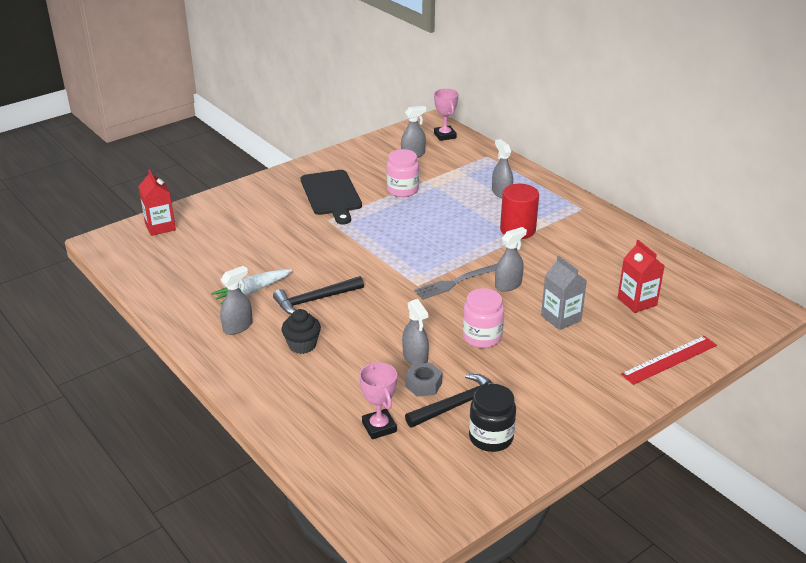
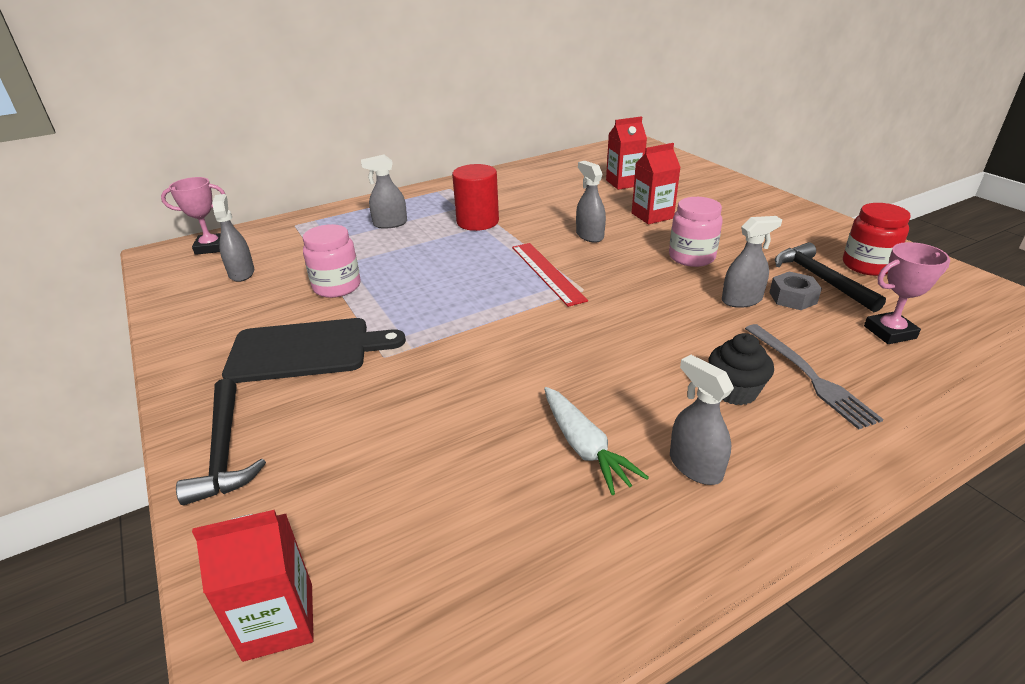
camera: 80 degrees left, 0 degrees up
black hammer [273,276,364,315] -> black hammer moved to [176,379,266,505]
grey fork [414,263,498,300] -> grey fork moved to [745,324,884,430]
black jar [469,384,516,452] -> red jar [843,203,911,276]
grey carton [541,255,587,330] -> red carton [632,143,681,224]
red ruler [621,336,717,385] -> red ruler moved to [512,243,588,307]

